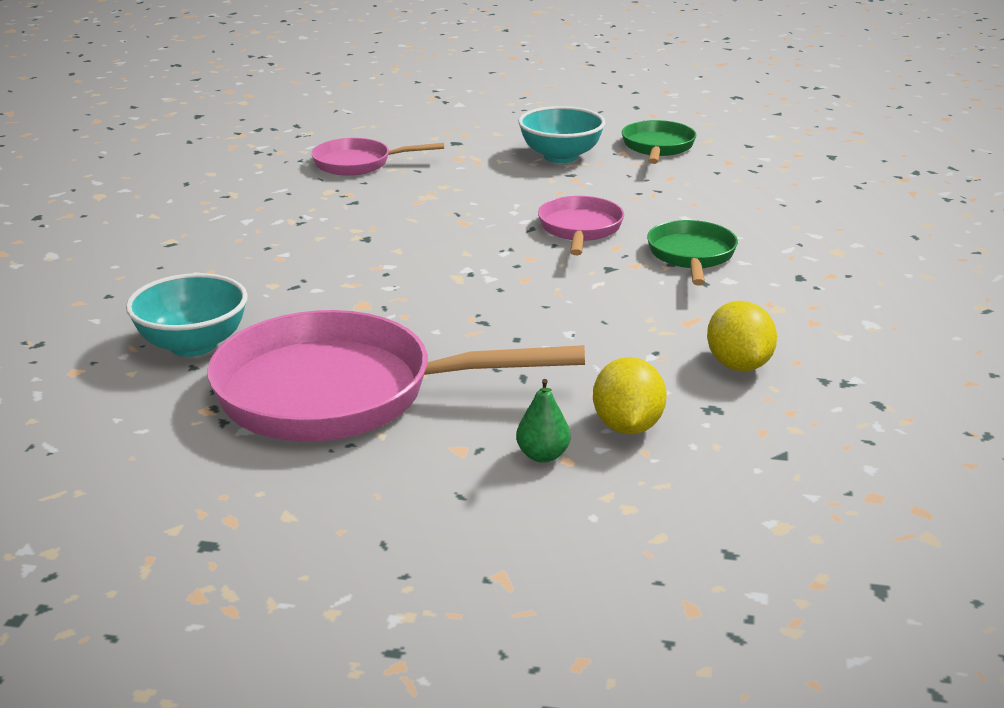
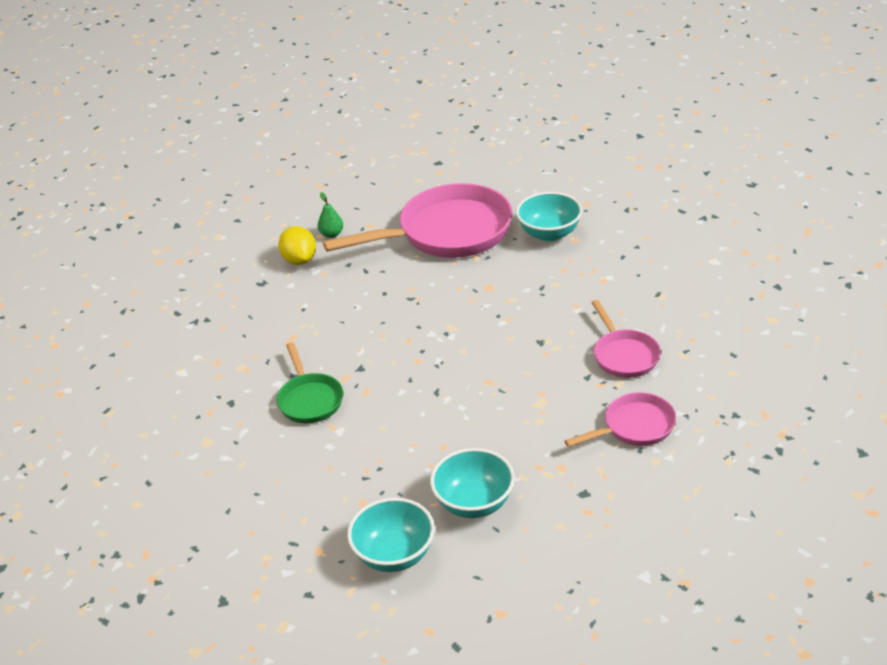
camera: 160 degrees right, 10 degrees up
pink pan [538,196,624,255] -> pink pan moved to [591,300,661,378]
green pan [622,120,697,164] -> turquoise bowl [347,498,435,572]
yellow lemon [707,301,777,371] -> none

